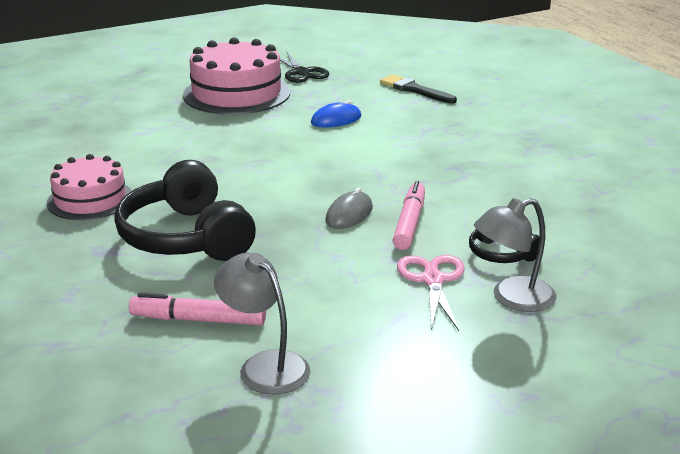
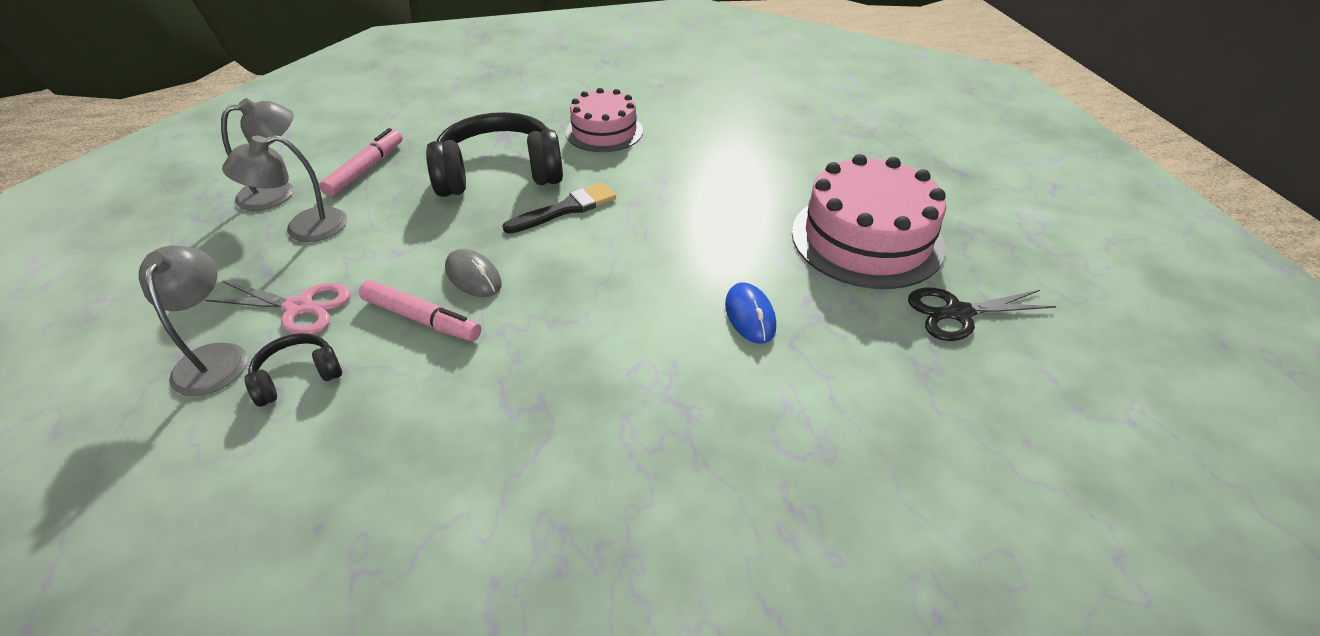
camera: 105 degrees right, 15 degrees up
black brush [380,75,457,104] -> black brush moved to [503,183,616,234]
none -> grey lamp [222,135,347,242]

